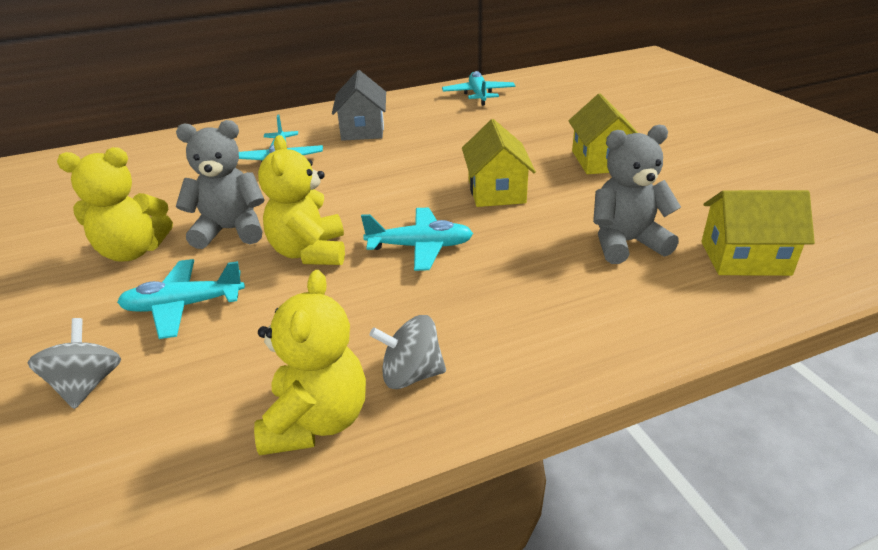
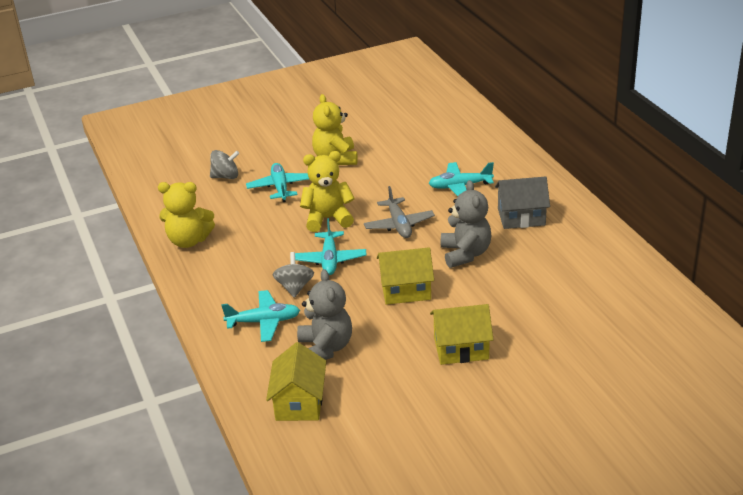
camera: 90 degrees right, 0 degrees up
grey teddy bear [176,120,265,249] -> grey teddy bear moved to [441,180,492,268]
grey spinning top [370,315,446,389] -> grey spinning top moved to [273,252,314,298]
turquoise plane [442,71,515,106] -> turquoise plane moved to [221,290,300,342]
none -> grey plane [364,186,435,238]

